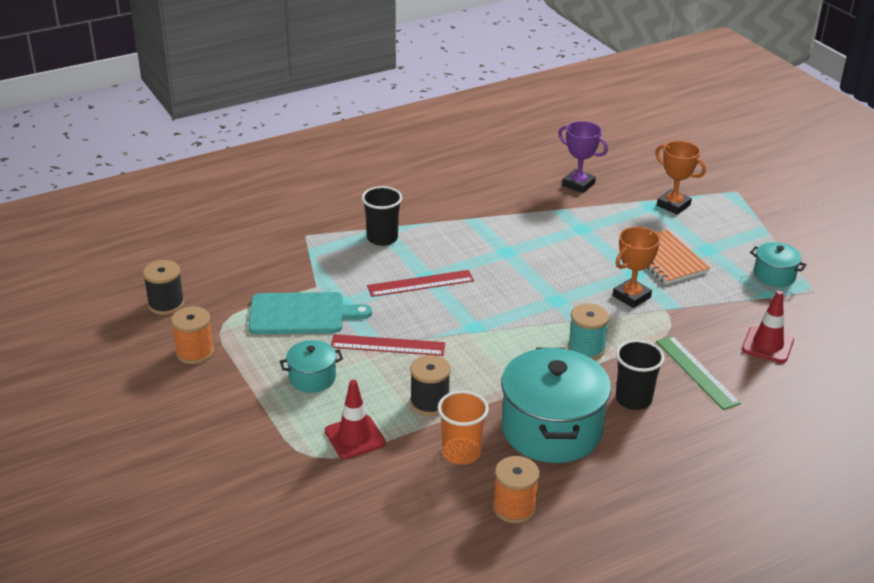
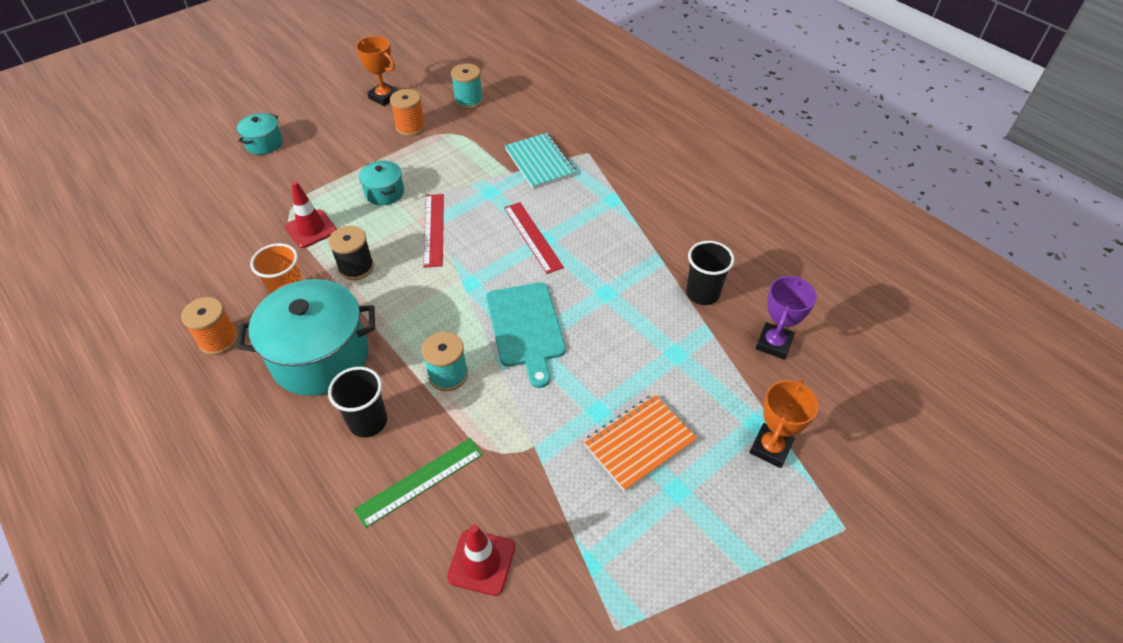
camera: 80 degrees right, 15 degrees up
black spool [143,260,184,315] -> turquoise spool [451,63,483,109]
turquoise cutting board [248,292,372,334] -> turquoise cutting board moved to [486,283,566,388]
black cup [362,186,402,246] -> black cup moved to [686,241,735,305]
orange trophy [613,227,660,308] -> orange trophy moved to [356,36,398,106]
turquoise pot [750,242,807,287] -> turquoise pot moved to [237,113,283,155]
none -> turquoise notebook [505,133,576,189]

